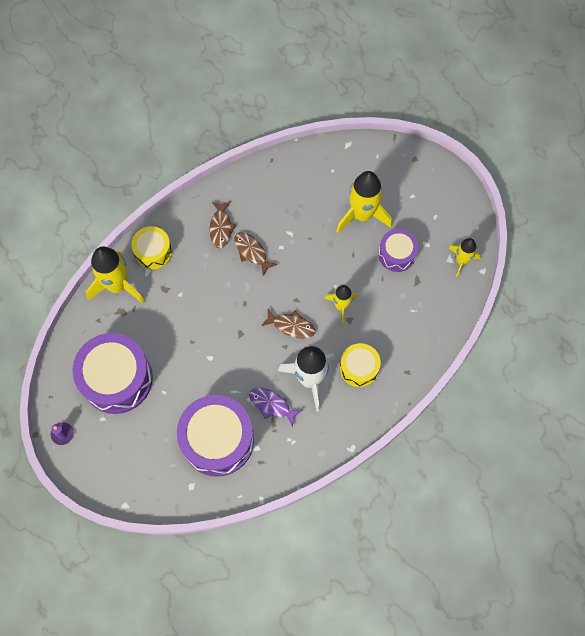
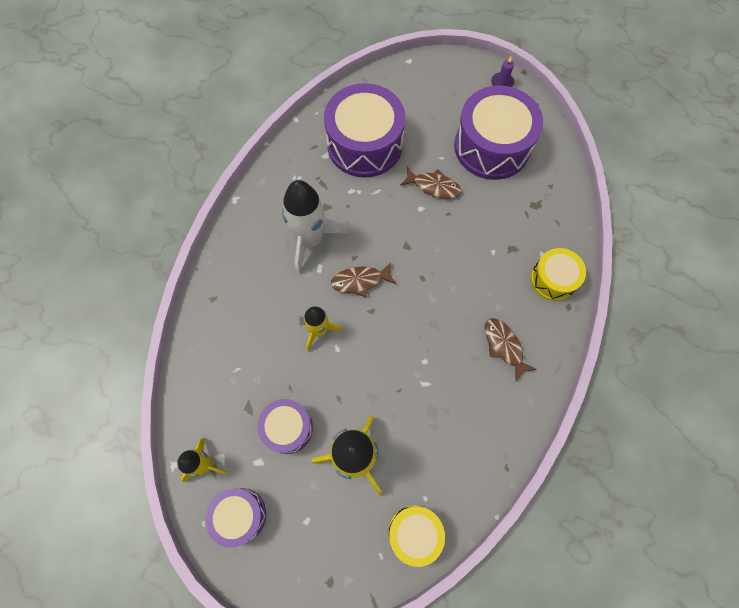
camera: 150 degrees right, 0 degrees up
yellow rocket [86,247,145,304] -> none
brown fish [234,232,278,276] -> brown fish moved to [400,167,461,198]
purple fish [249,388,302,428] -> none
yellow drum [340,343,381,387] -> yellow drum moved to [388,505,445,567]
none -> purple drum [205,488,266,548]

